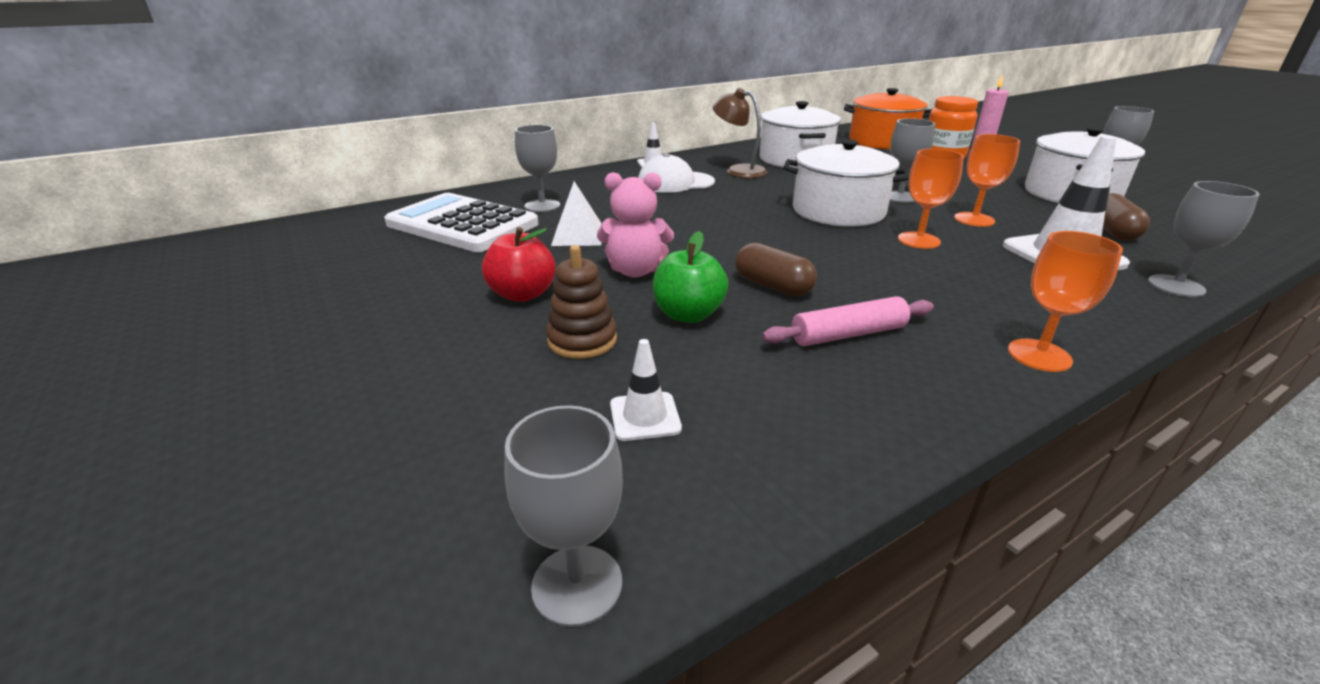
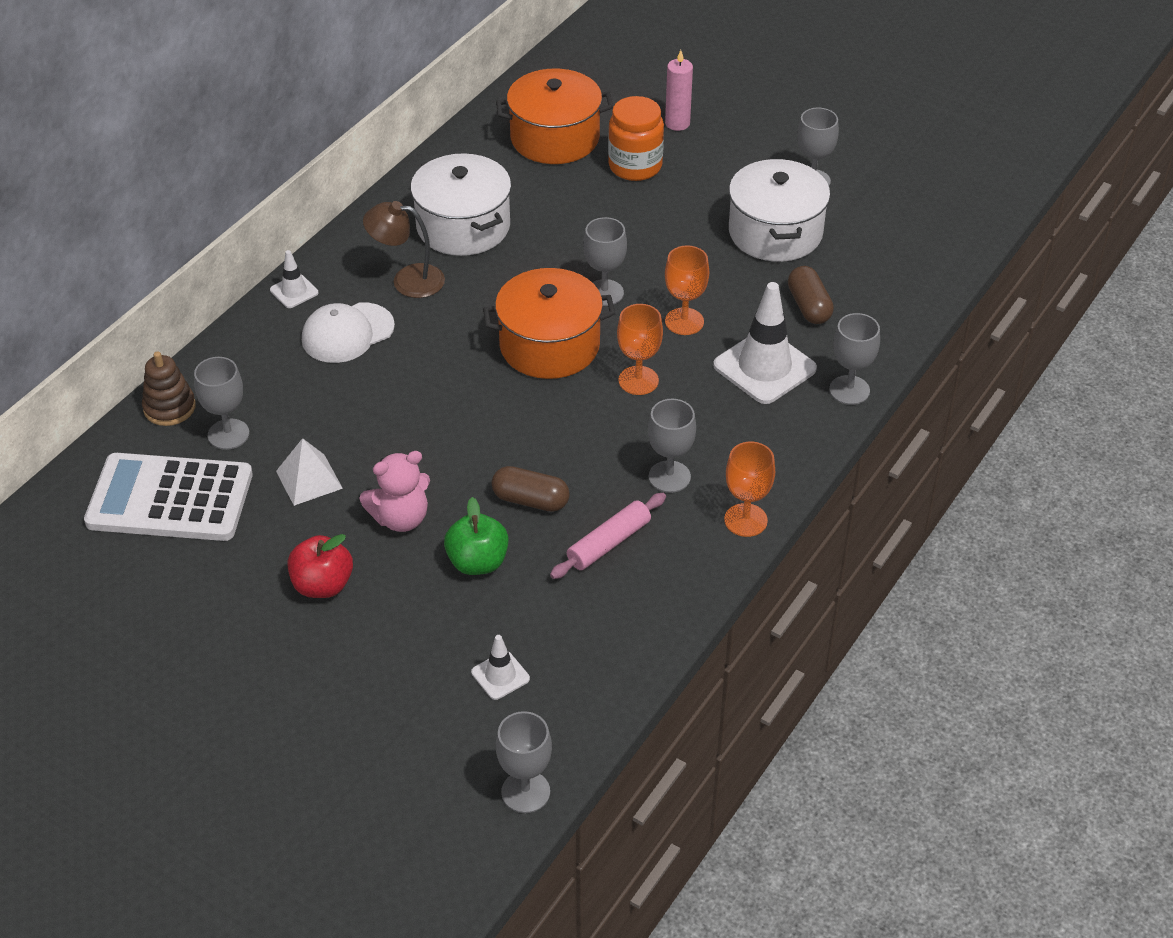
camera: 25 degrees left, 15 degrees up
brown stacking toy [546,245,617,359] -> brown stacking toy moved to [142,351,196,426]
white pot [783,139,909,227] -> orange pot [483,268,615,379]
none -> grey goblet [648,399,696,493]

